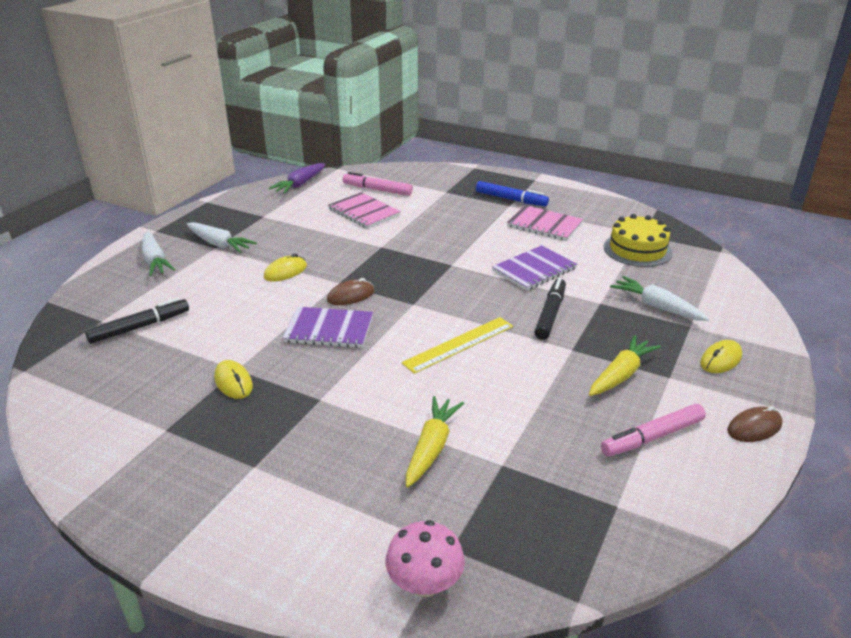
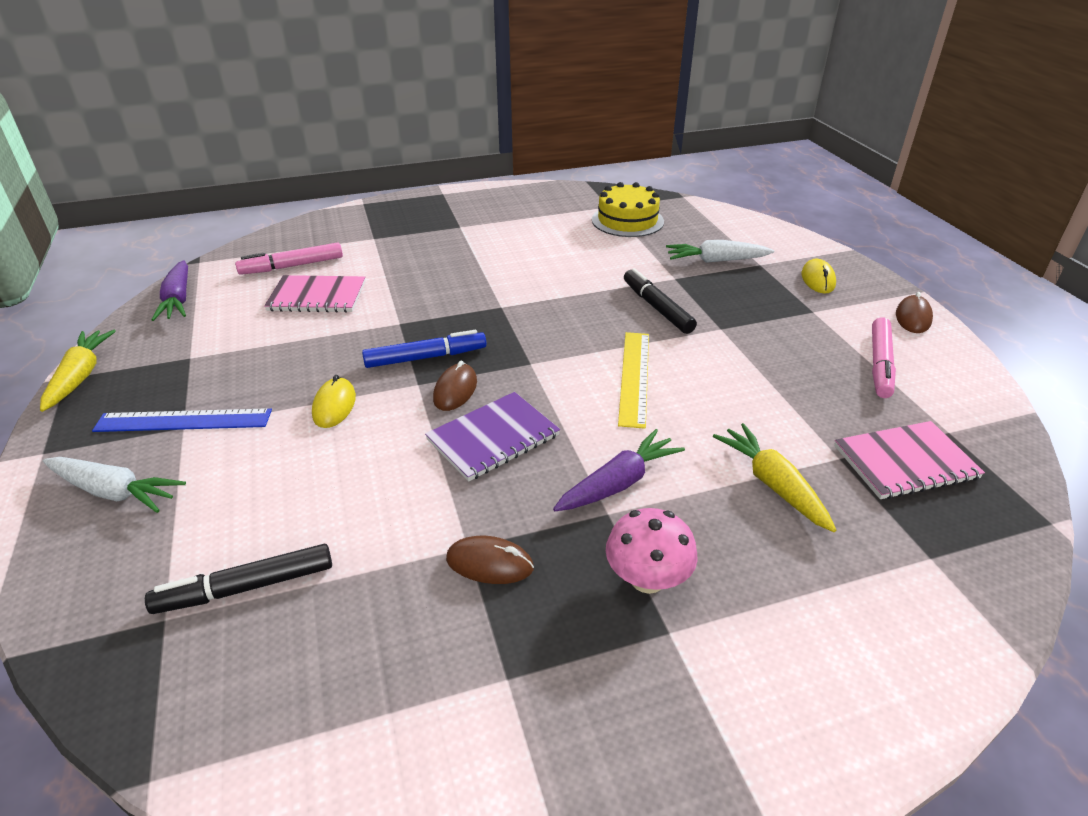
camera: 45 degrees left, 5 degrees up
black marker [85,298,189,344] -> black marker turned 120 degrees counterclockwise [145,544,332,614]
white carrot [187,222,257,253] -> blue ruler [92,408,272,432]
yellow mouse [214,360,253,399] -> brown mouse [446,536,534,584]
pink mushroom [385,520,465,597] -> pink mushroom moved to [606,508,697,594]
blue marker [476,181,549,206] -> blue marker moved to [362,330,486,368]
purple notebook [492,245,577,291] -> none
pink notebook [507,205,583,241] -> pink notebook moved to [834,421,985,499]
yellow carrot [589,335,661,396] -> yellow carrot moved to [40,330,116,412]
none -> purple carrot [553,429,685,511]

